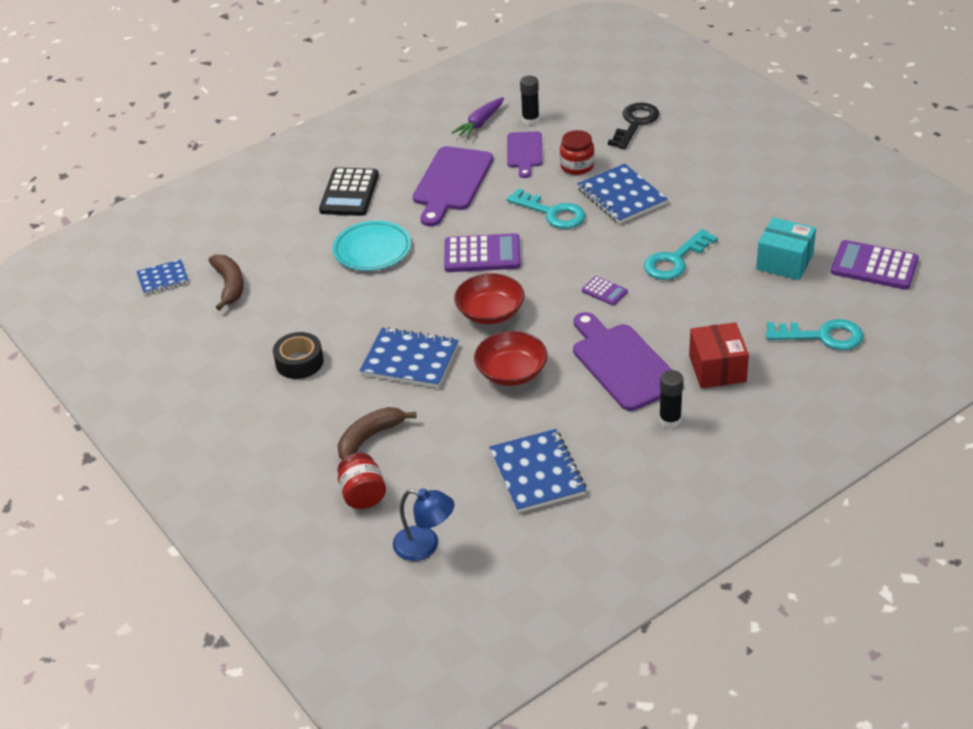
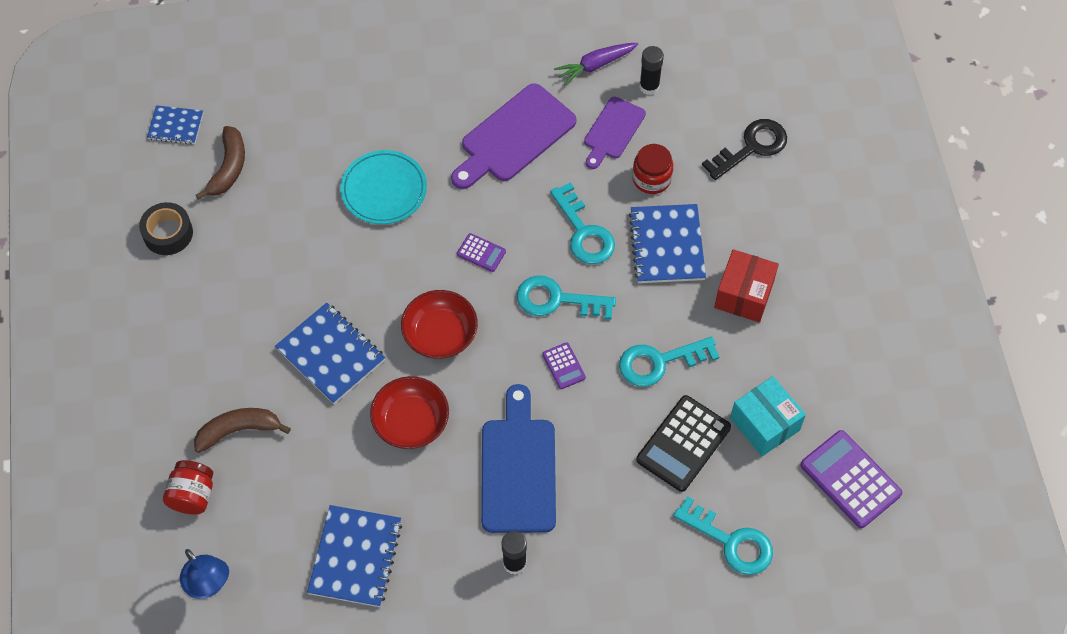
camera: 25 degrees right, 20 degrees up
black tape [273,332,324,379] -> black tape moved to [139,202,193,255]
black calculator [319,167,379,216] -> black calculator moved to [637,395,731,492]
purple calculator [444,233,521,272] -> purple calculator [457,233,506,272], size x0.51
purple cutting board [573,312,672,411] -> blue cutting board [481,384,556,533]
red box [689,322,749,388] -> red box moved to [714,249,779,322]
none -> turquoise key [517,275,616,320]

